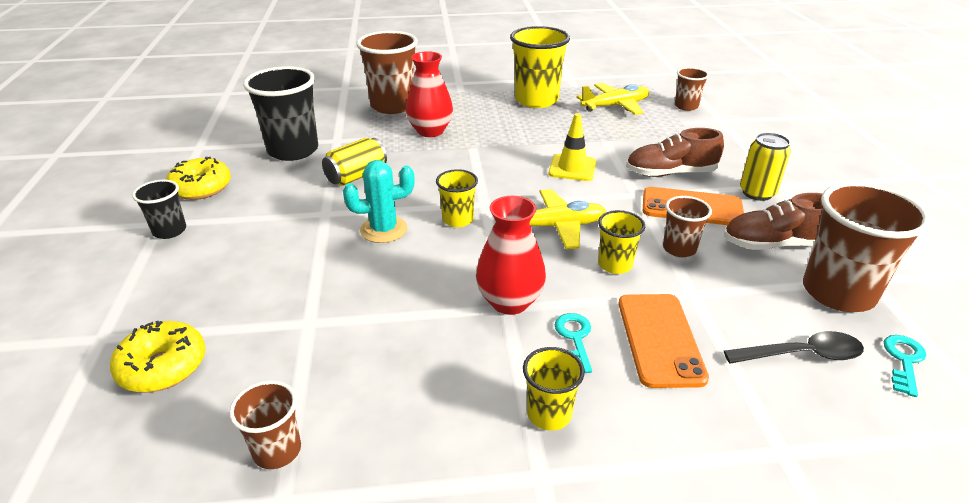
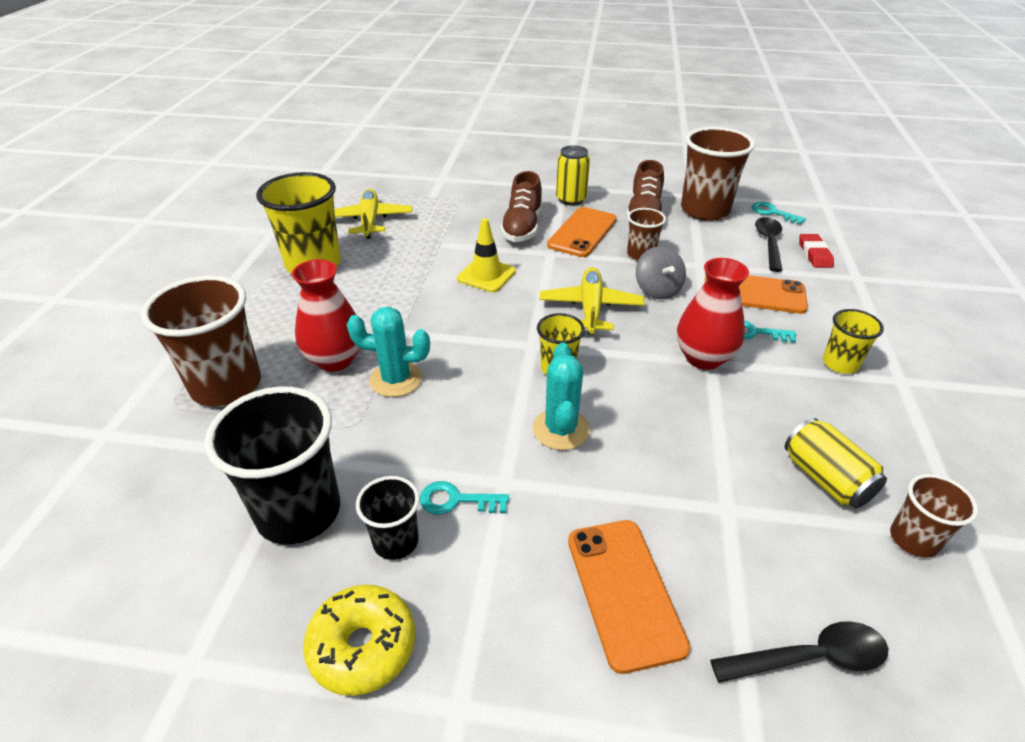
camera: 75 degrees left, 5 degrees up
yellow donut [110,321,206,392] -> black spoon [710,621,889,683]
black cup [132,180,186,239] -> black cup moved to [356,476,419,560]
yellow can [322,138,387,186] -> yellow can moved to [785,418,887,508]
yellow cup [598,210,645,274] -> grey spinning top [636,246,686,299]
brown cup [675,67,709,111] -> none
none -> turquoise cactus [347,307,430,397]
none -> turquoise key [420,481,509,514]
none -> orange phone [568,520,690,674]
none -> red eraser [799,234,834,268]

